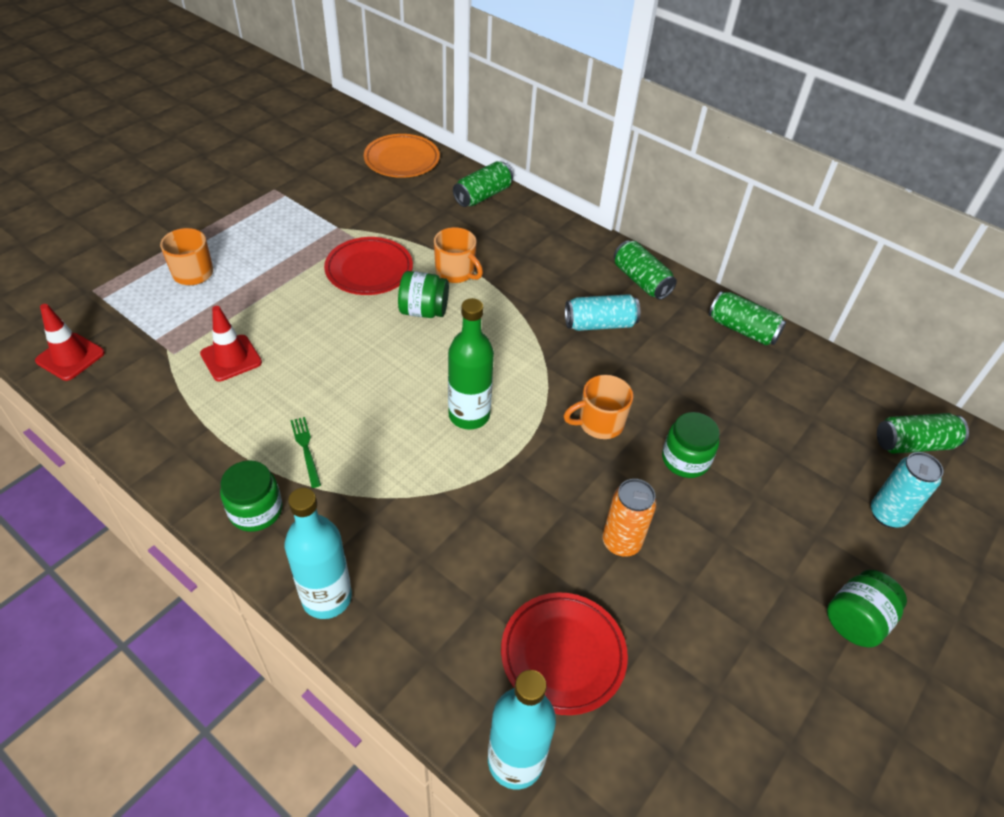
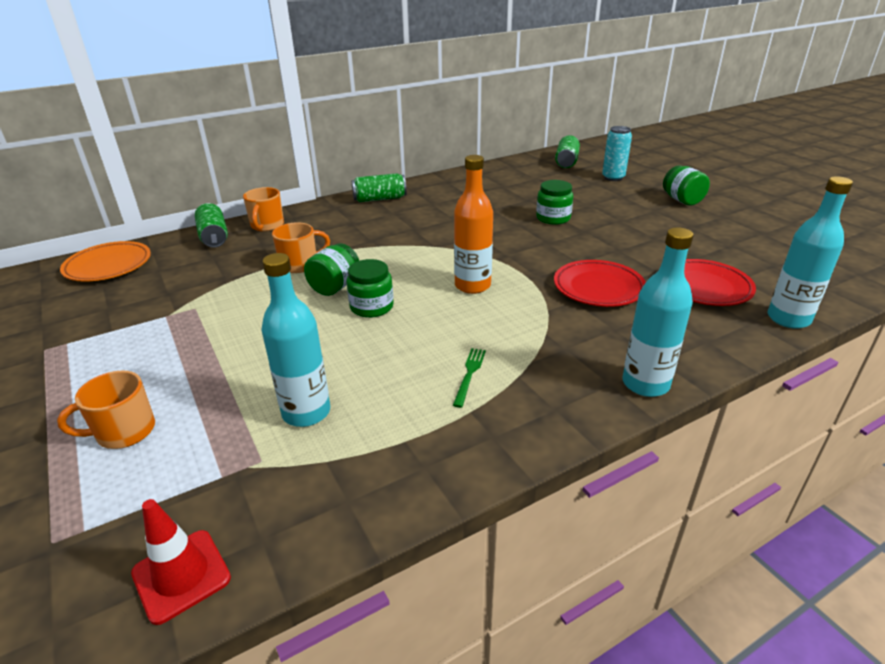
camera: 65 degrees left, 15 degrees down
red traffic cone [200,306,262,381] -> turquoise bottle [262,253,330,427]
green jar [220,460,282,532] -> green jar moved to [346,259,394,318]
green fork [290,417,321,488] -> green fork turned 105 degrees clockwise [453,348,486,408]
red plate [324,237,413,295] -> red plate moved to [554,260,646,307]
green bottle [448,298,494,430] -> orange bottle [454,155,493,294]
orange mug [564,375,633,439] -> orange mug moved to [243,187,284,232]
turquoise can [565,294,640,331] -> none
orange can [602,479,657,557] -> none
green can [709,291,786,345] -> none

